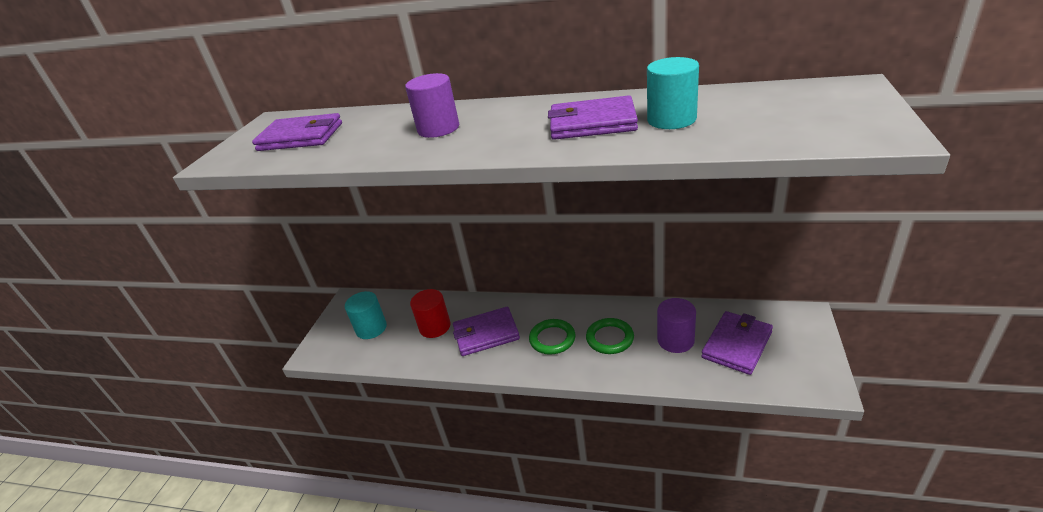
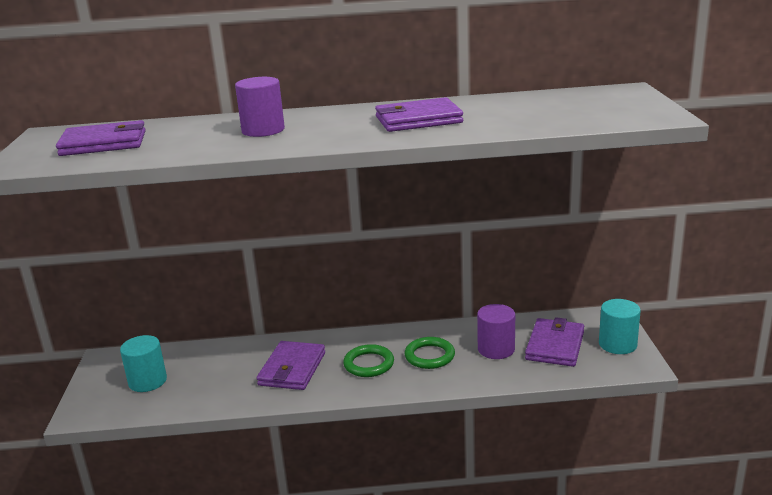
camera: 20 degrees left, 10 degrees down
red cylinder [410,289,451,338] -> none
purple wallet [453,307,520,356] -> purple wallet turned 45 degrees counterclockwise [257,341,325,390]
turquoise cylinder [647,57,699,129] -> turquoise cylinder moved to [599,299,641,354]

